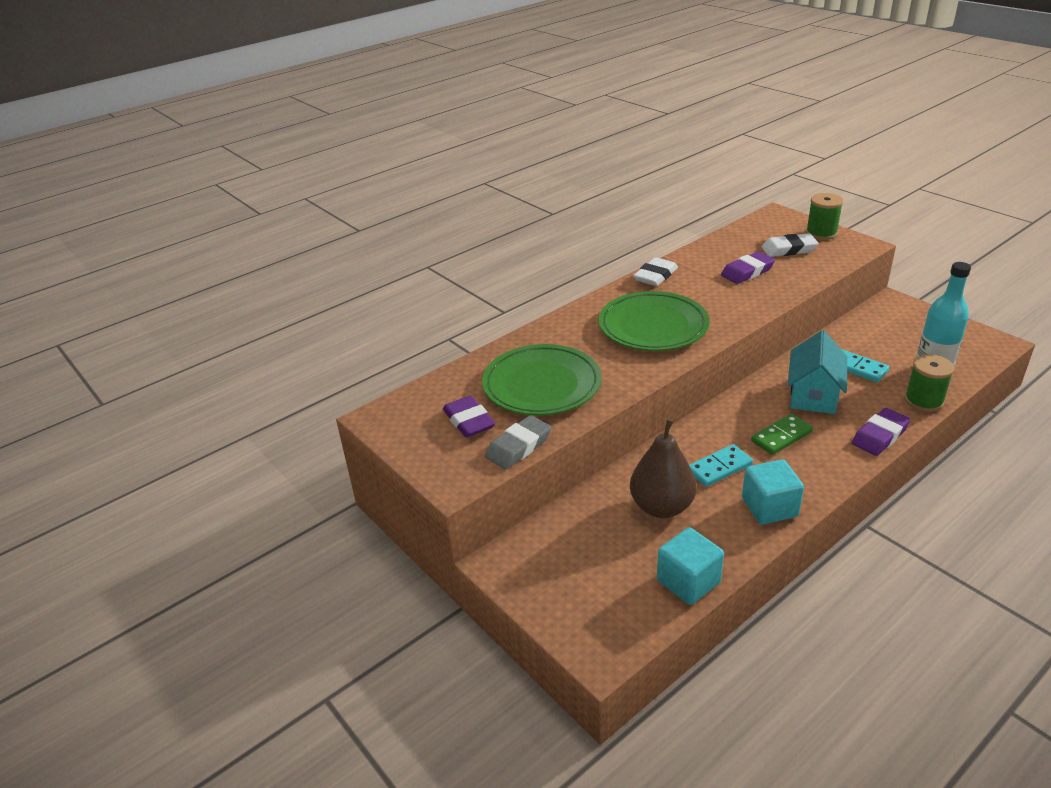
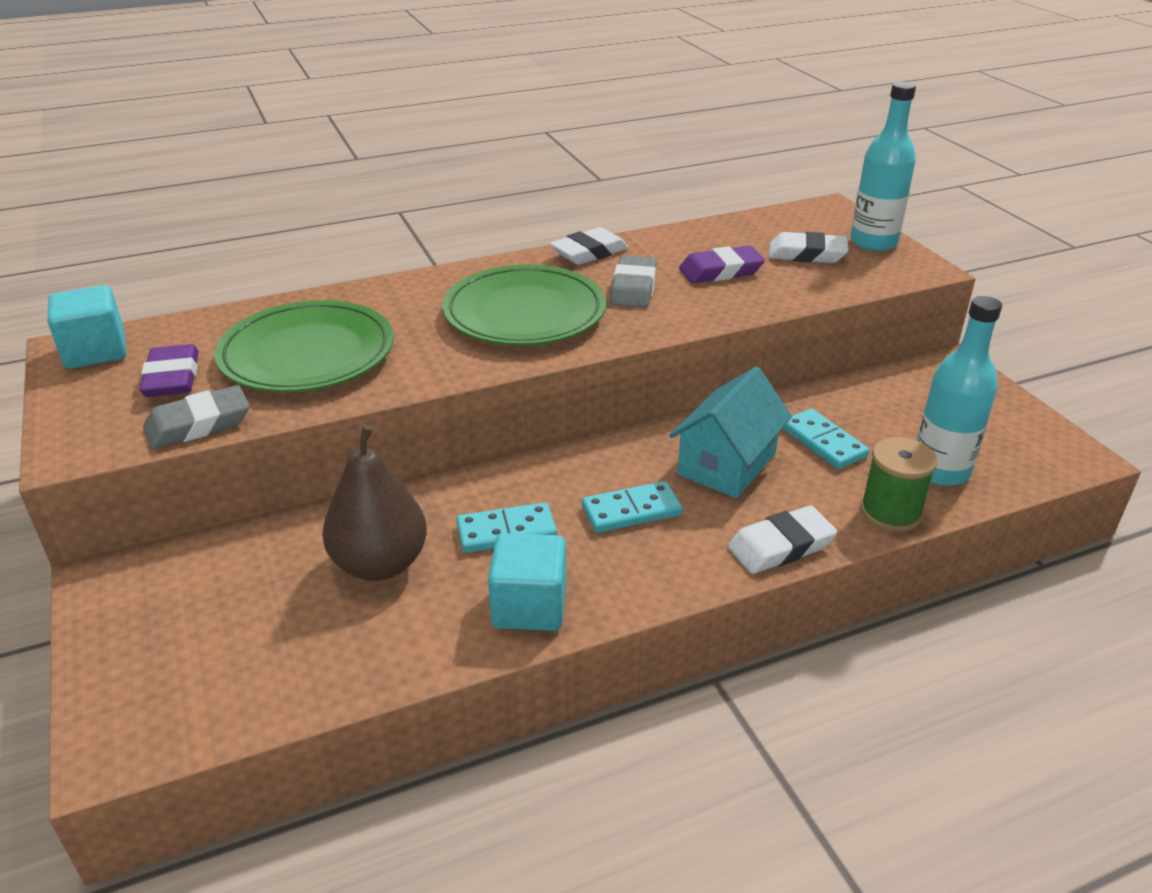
camera: 15 degrees right, 0 degrees up
turquoise cube [657,527,724,605] -> turquoise cube moved to [48,285,126,369]
green domino [751,414,813,455] -> turquoise domino [582,481,683,533]
green spool [806,193,843,240] -> turquoise bottle [850,82,916,251]
purple eraser [852,408,910,456] -> white eraser [728,506,837,574]
none -> grey eraser [610,255,657,308]

